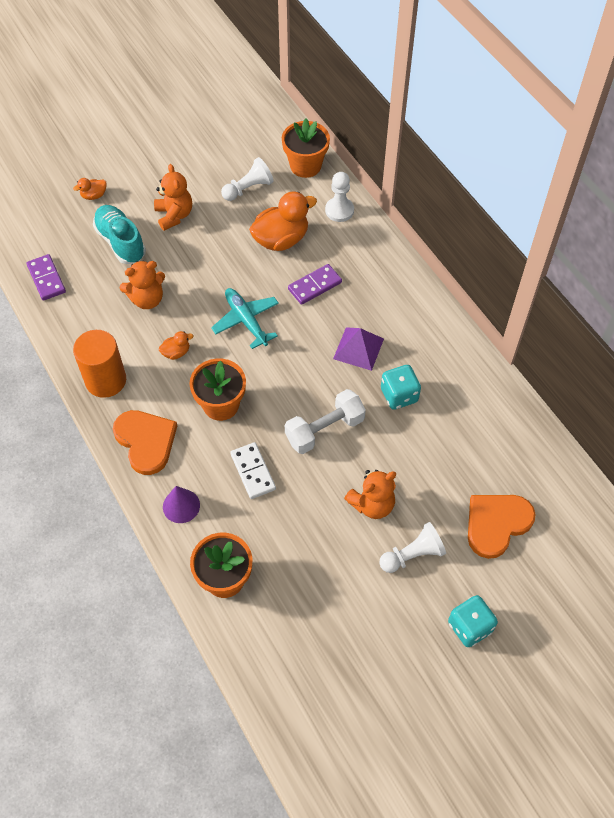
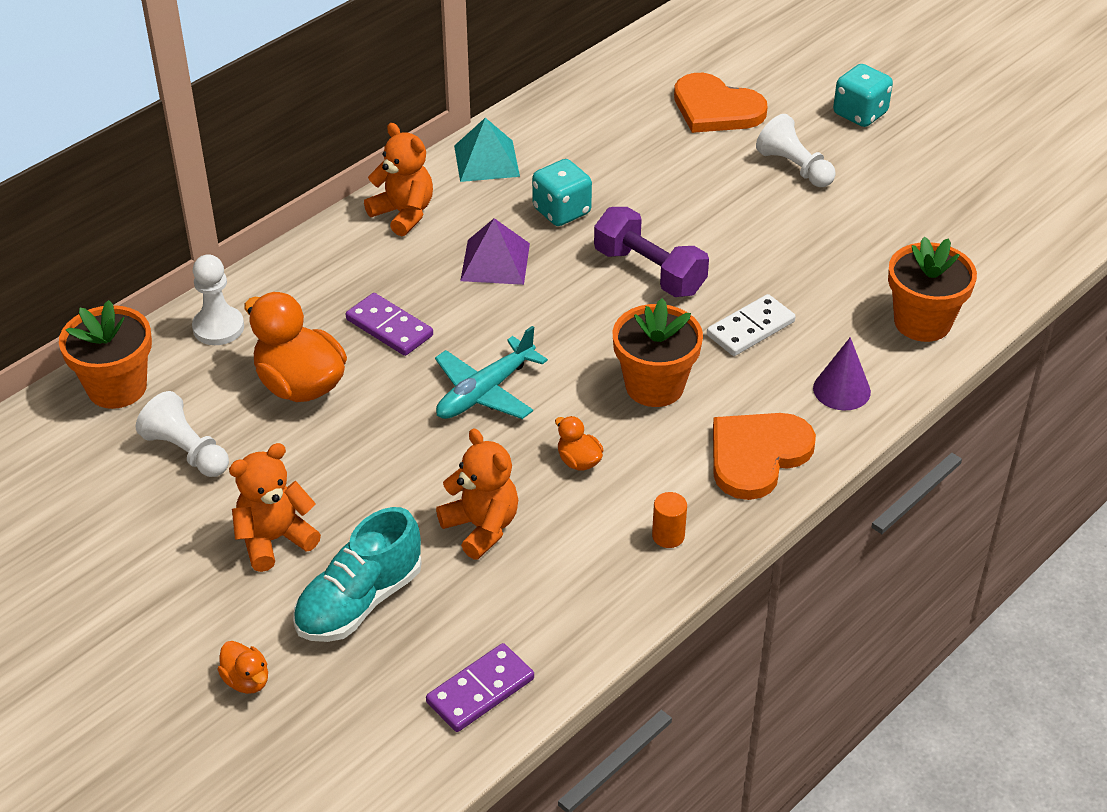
camera: 105 degrees left, 15 degrees down
orange cylinder [73,330,126,398] -> orange cylinder [652,492,687,548], size x0.45
white dumbbell [285,389,366,454] -> purple dumbbell [594,207,709,297]
orange teddy bear [344,470,396,519] -> orange teddy bear moved to [364,123,433,236]
none -> turquoise pyramid [454,118,520,182]

